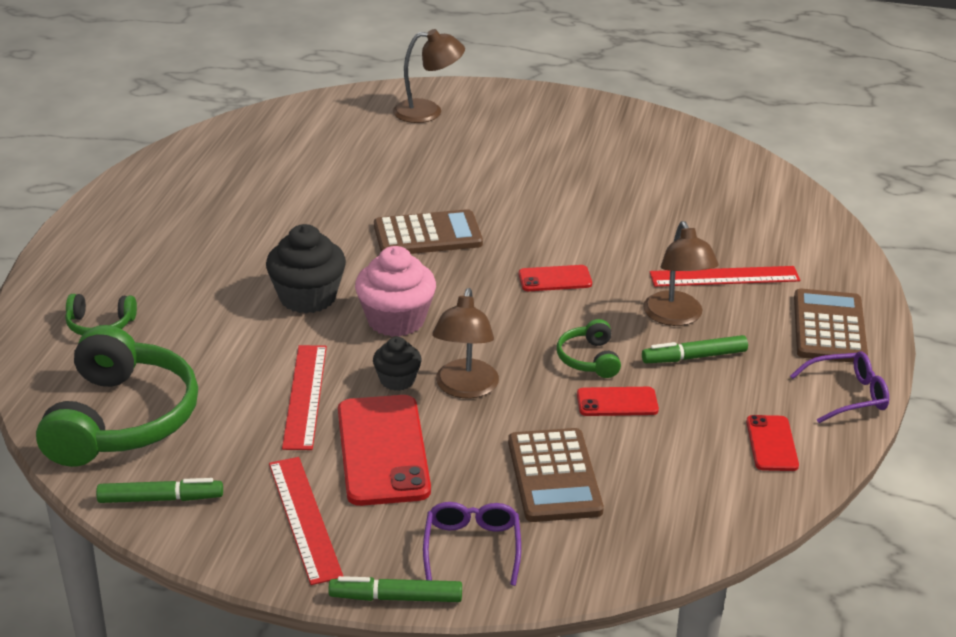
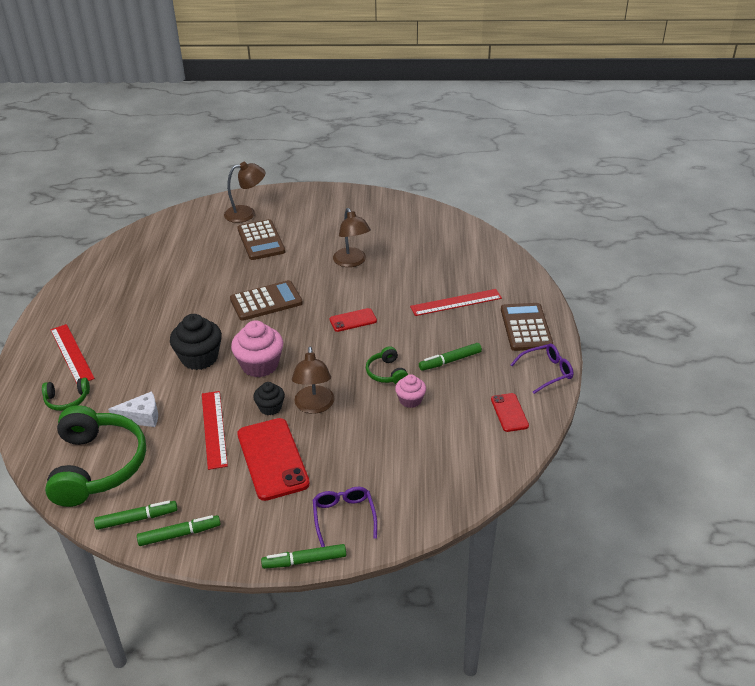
camera: 10 degrees left, 5 degrees up
red ruler [269,457,343,585] -> red ruler moved to [51,324,95,383]
brown calculator [508,428,604,522] -> brown calculator moved to [237,219,285,260]
red phone [577,387,659,416] -> pink cupcake [395,374,426,408]
brown lamp [643,221,719,326] -> brown lamp moved to [333,208,371,267]
none -> white cheese [108,391,158,427]
none -> green marker [137,515,221,546]

